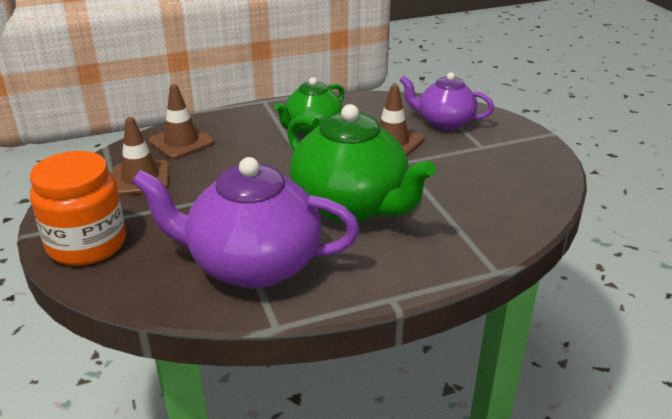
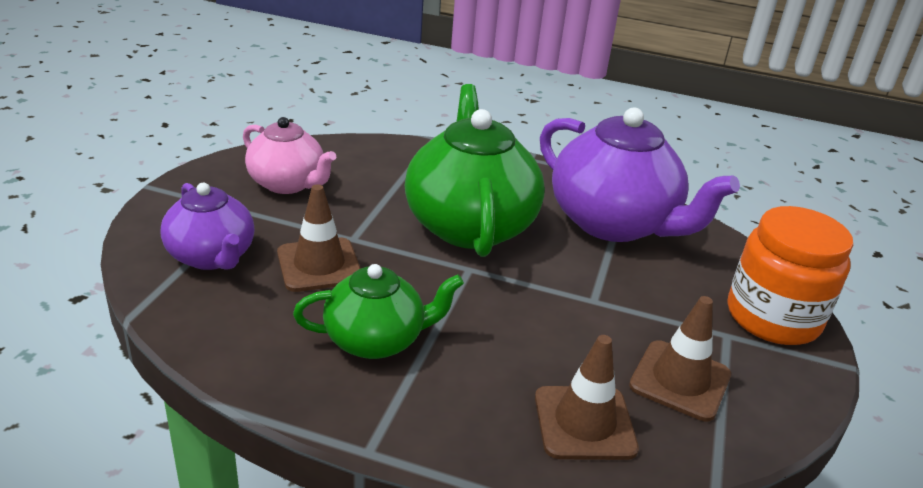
camera: 145 degrees left, 0 degrees up
none -> pink teapot [243,117,336,194]

